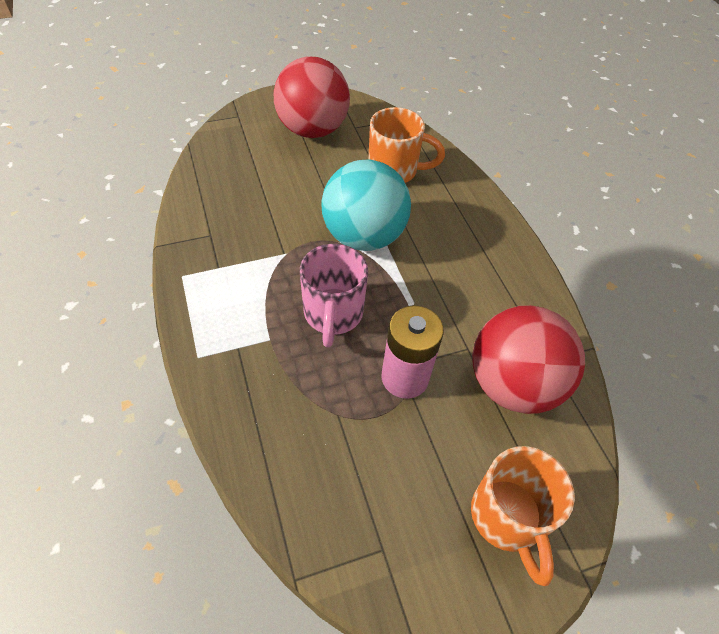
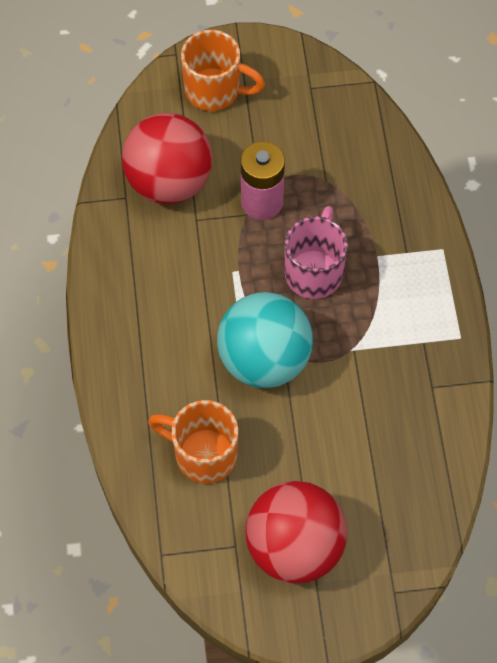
camera: 165 degrees left, 10 degrees up
orange mug [471,446,575,586] -> orange mug turned 105 degrees clockwise [181,30,265,111]

